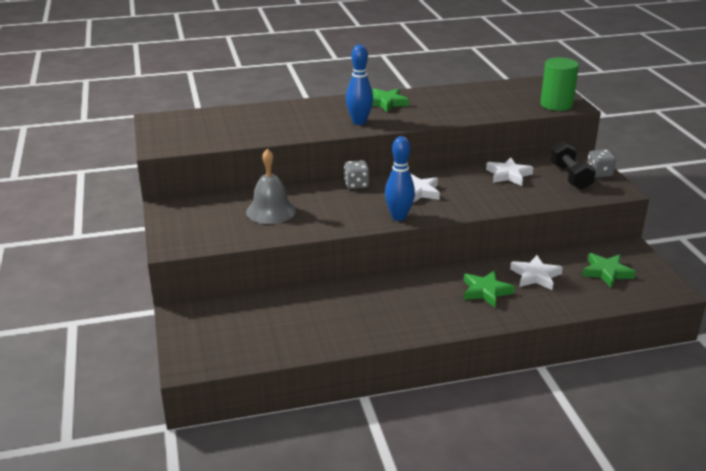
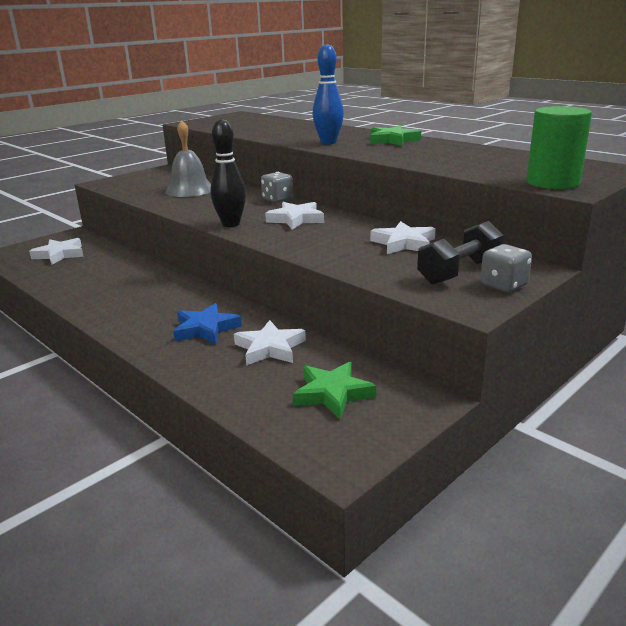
camera: 60 degrees right, 5 degrees down
blue bowling pin [385,136,415,221] -> black bowling pin [210,119,246,227]
green star [464,271,515,307] -> blue star [173,303,242,345]
none -> white star [29,238,84,265]

